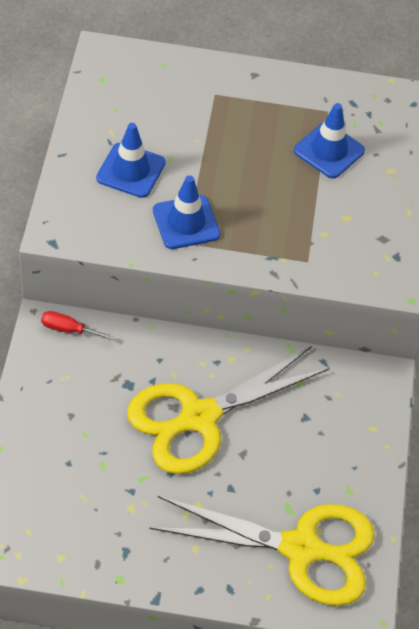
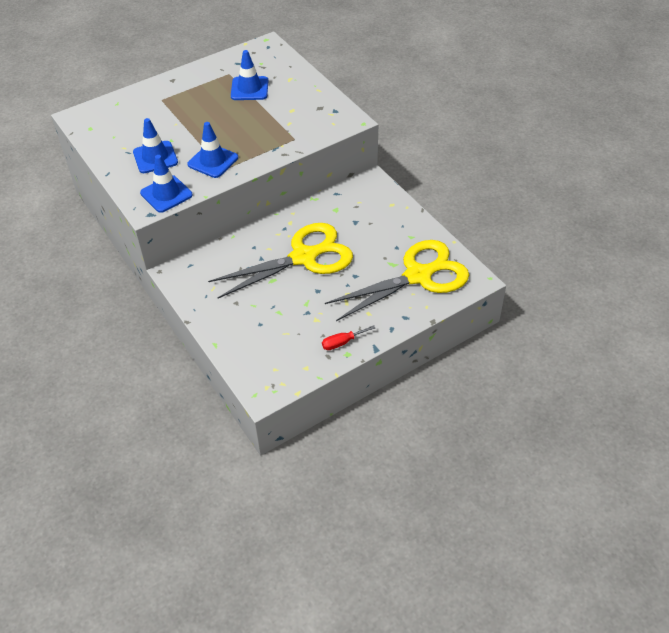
camera: 35 degrees left, 5 degrees down
red screwdriver [41,311,114,340] -> red screwdriver moved to [322,325,375,350]
yellow scissors [127,346,330,474] -> yellow scissors turned 135 degrees counterclockwise [208,223,353,299]
none -> blue traffic cone [140,155,193,213]

